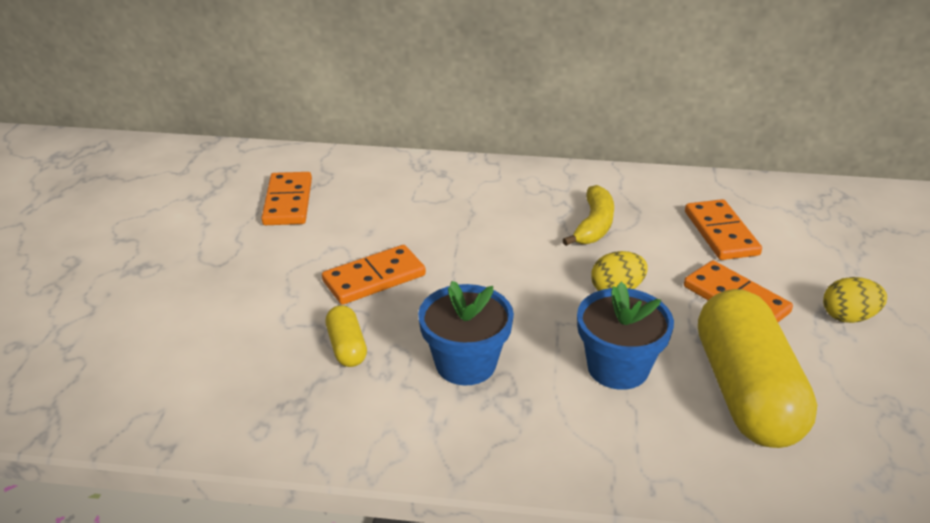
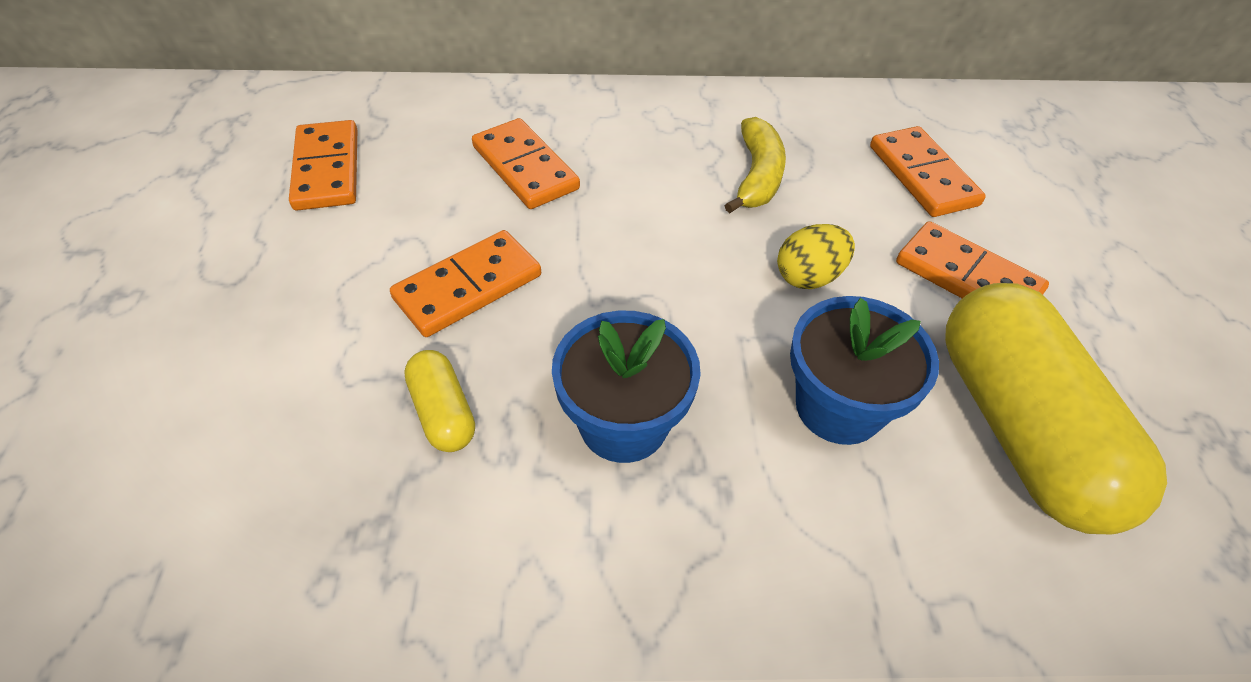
camera: 10 degrees left, 15 degrees up
yellow egg [823,277,887,323] -> none
none -> orange domino [472,118,580,209]

